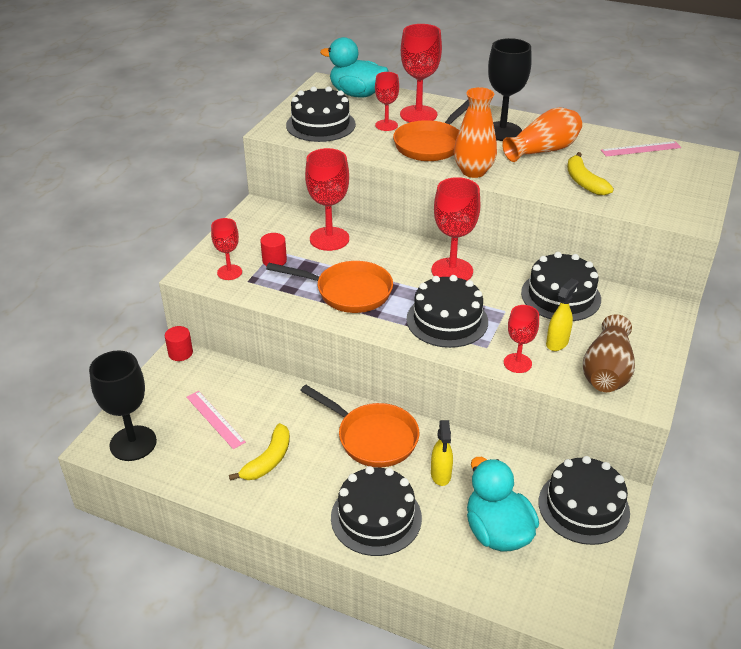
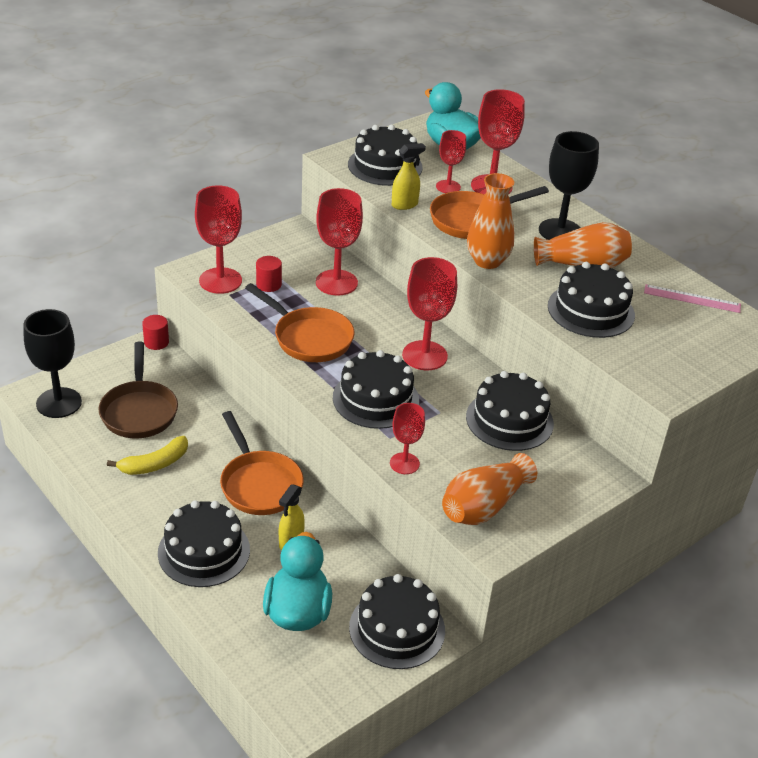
camera: 25 degrees right, 0 degrees up
pink ruler [187,391,246,449] -> brown pan [98,341,178,438]
red goblet [211,218,242,280] -> red goblet [195,185,242,294], size x1.68
yellow spray bottle [546,278,579,351] -> yellow spray bottle moved to [392,143,426,210]
yellow banana [567,152,614,195] -> black cake [548,262,635,338]
brown vase [583,314,635,392] -> orange vase [442,453,537,525]

